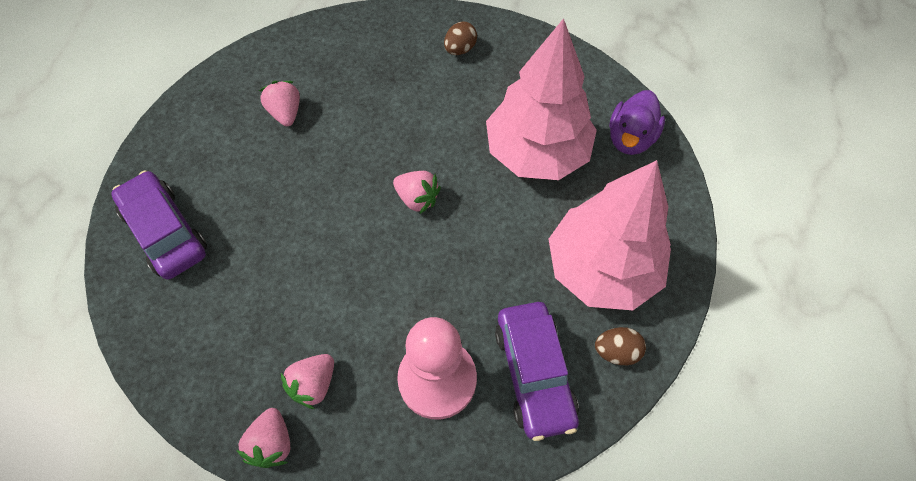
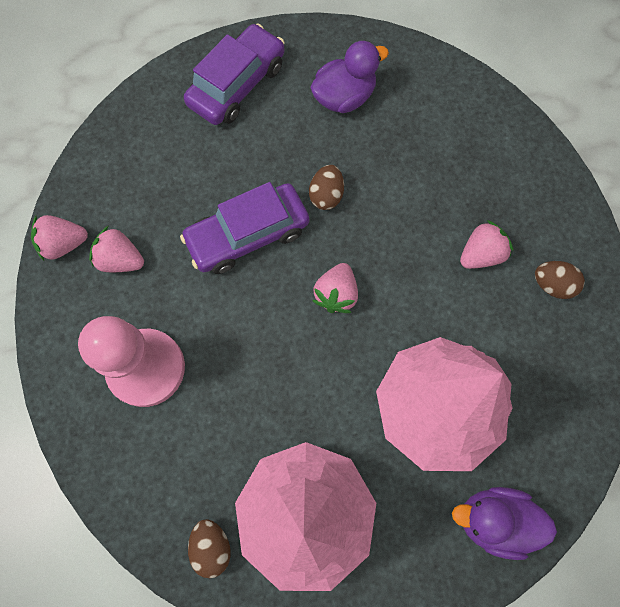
camera: 75 degrees right, 10 degrees up
pink strawberry [259,81,300,126] -> pink strawberry moved to [460,220,513,269]
purple car [495,302,579,441] -> purple car moved to [180,182,309,274]
none -> brown egg [309,165,344,210]
none -> purple duck [310,41,389,113]

